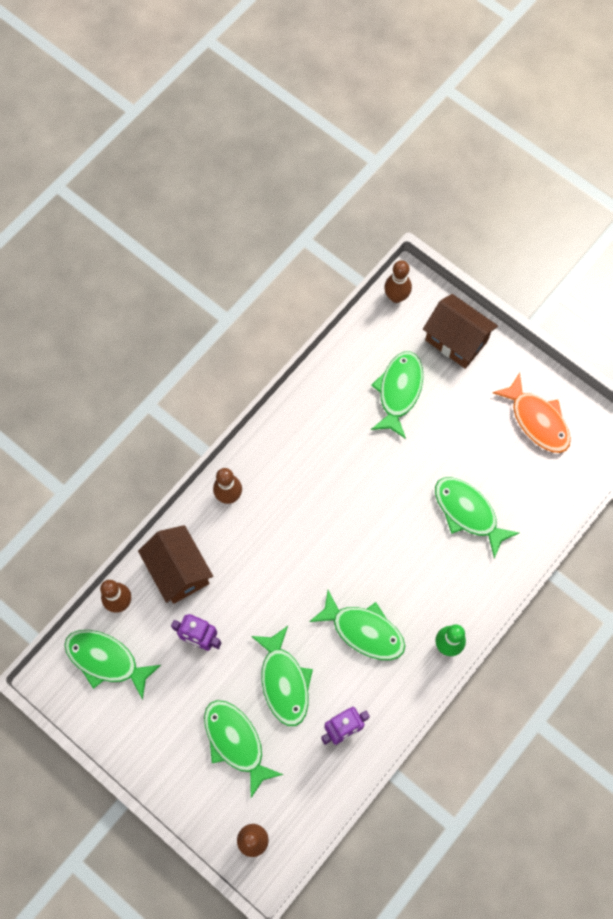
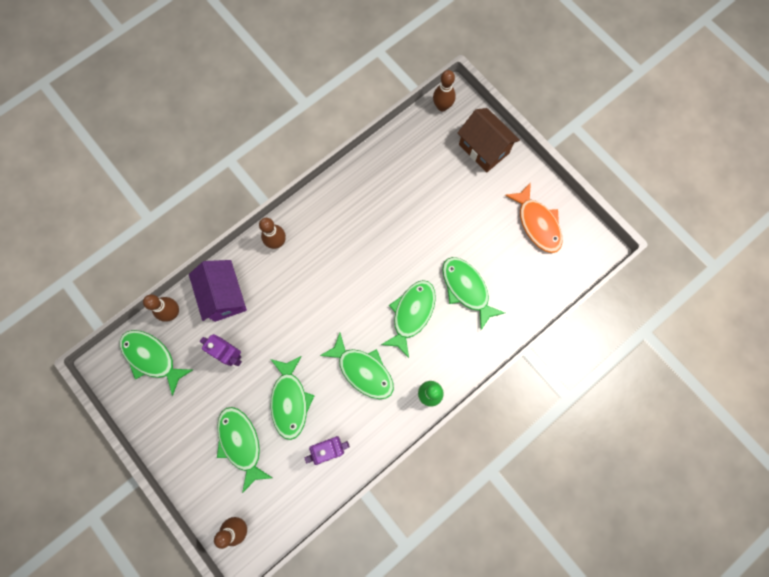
camera: 10 degrees right, 5 degrees up
brown house [138,525,213,604] -> purple house [189,260,247,322]
green fish [371,351,423,439] -> green fish moved to [381,280,436,358]

